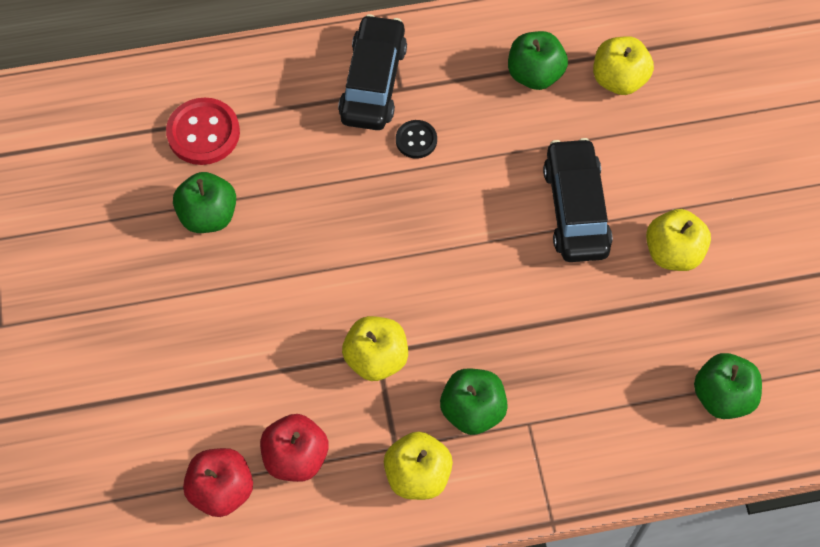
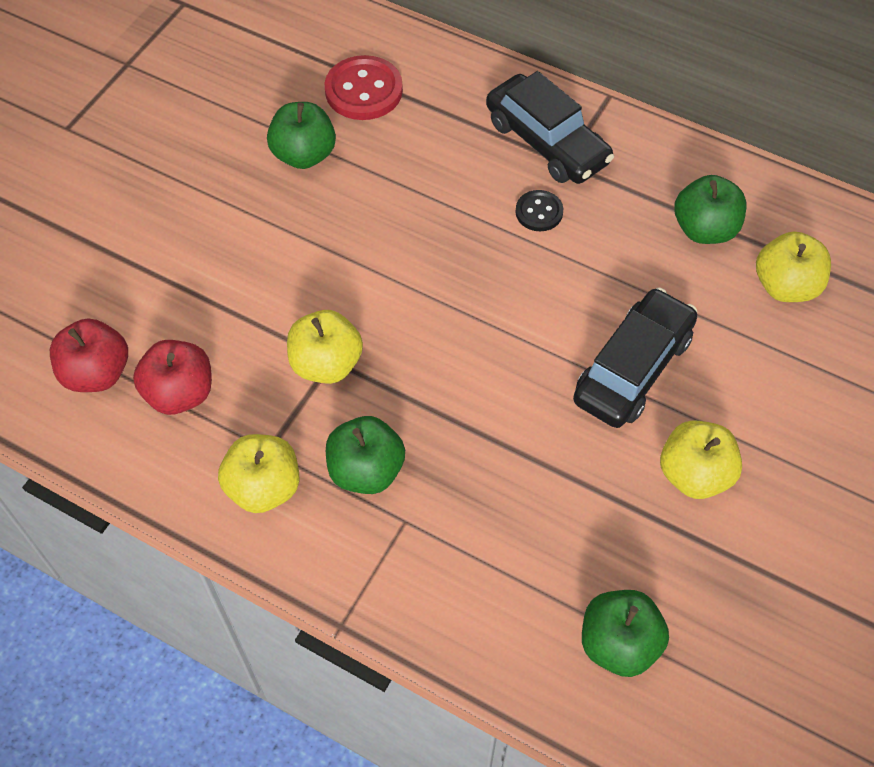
camera: 40 degrees right, 5 degrees down
black car [338,14,407,130] -> black car turned 90 degrees clockwise [486,71,614,184]

